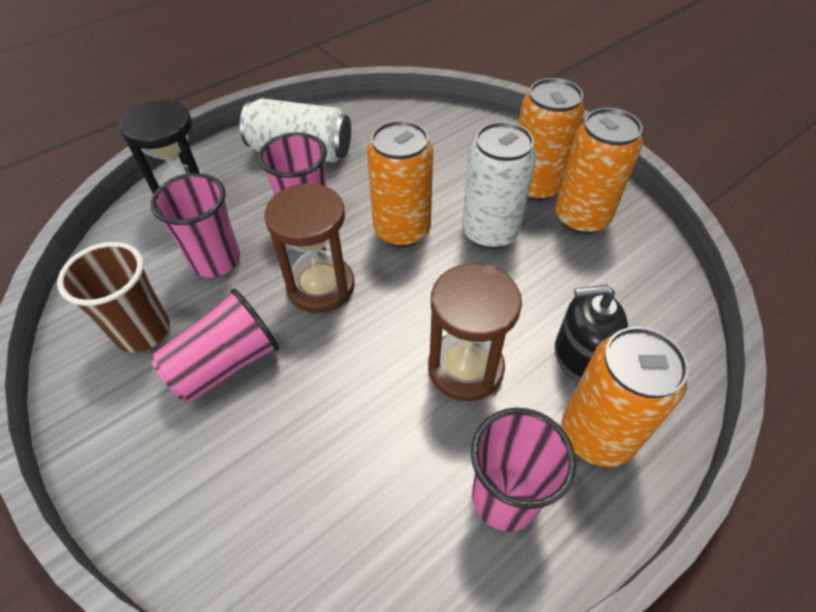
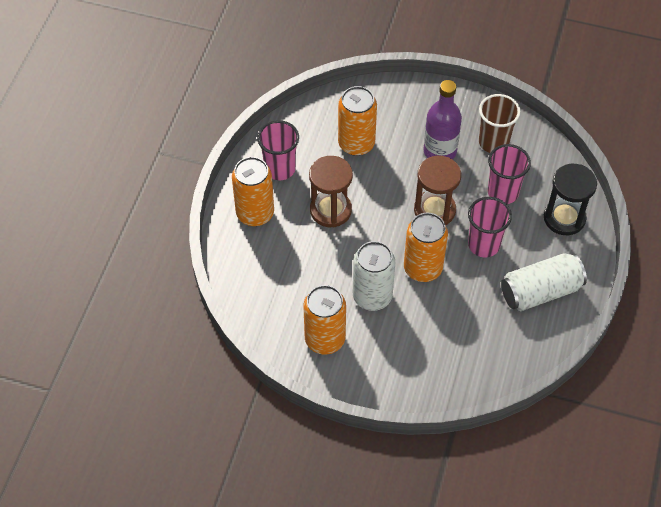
camera: 145 degrees right, 5 degrees up
pink cup [151,288,279,402] -> purple bottle [423,80,462,159]
orange can [518,78,585,201] -> orange can moved to [338,86,377,156]
black soap dispenser [555,284,628,381] -> none

